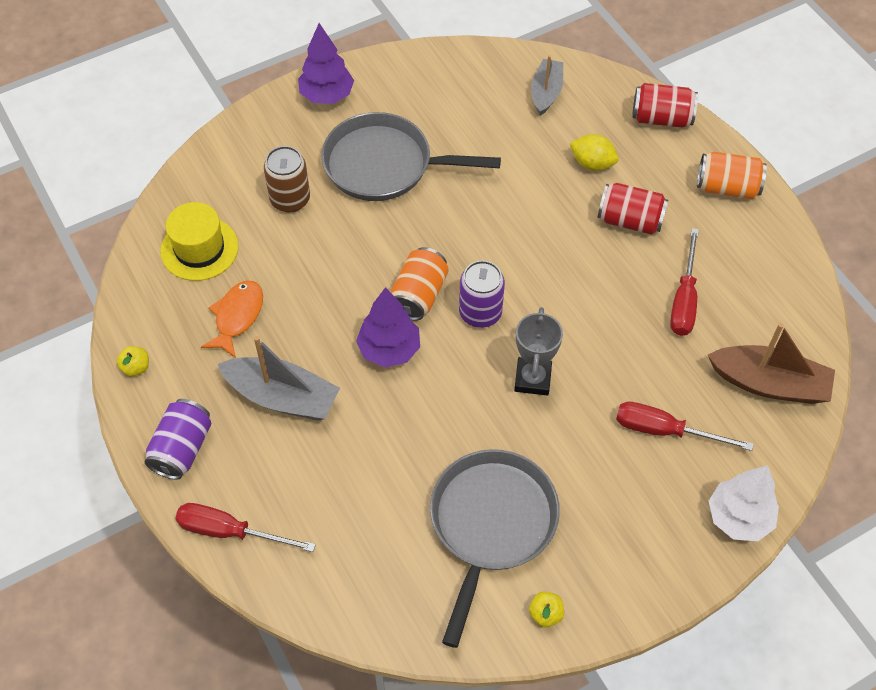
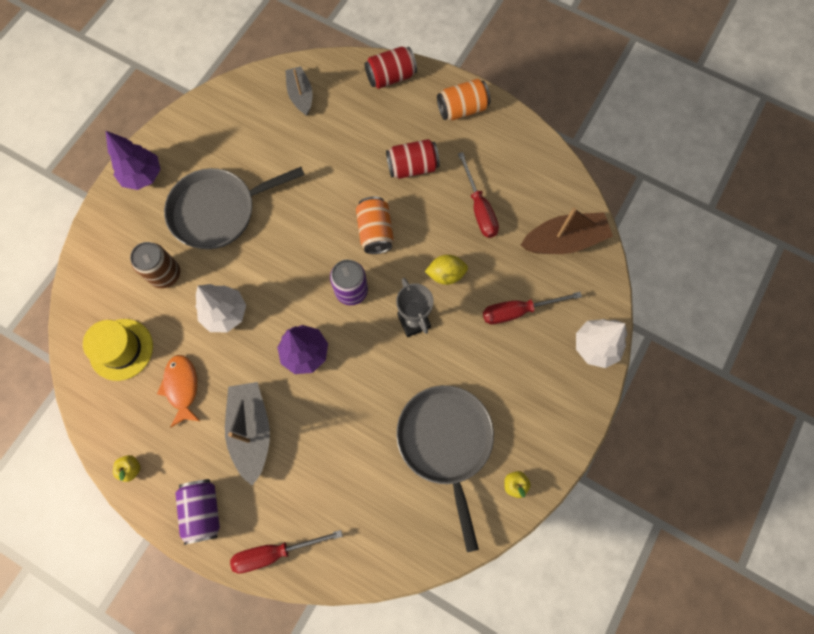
camera: 30 degrees left, 15 degrees up
grey boat [218,336,340,421] -> grey boat turned 90 degrees counterclockwise [225,382,270,486]
orange can [391,247,449,321] -> orange can moved to [356,196,394,254]
yellow lemon [570,134,619,171] -> yellow lemon moved to [425,254,468,285]
none -> white tree [195,284,246,332]

